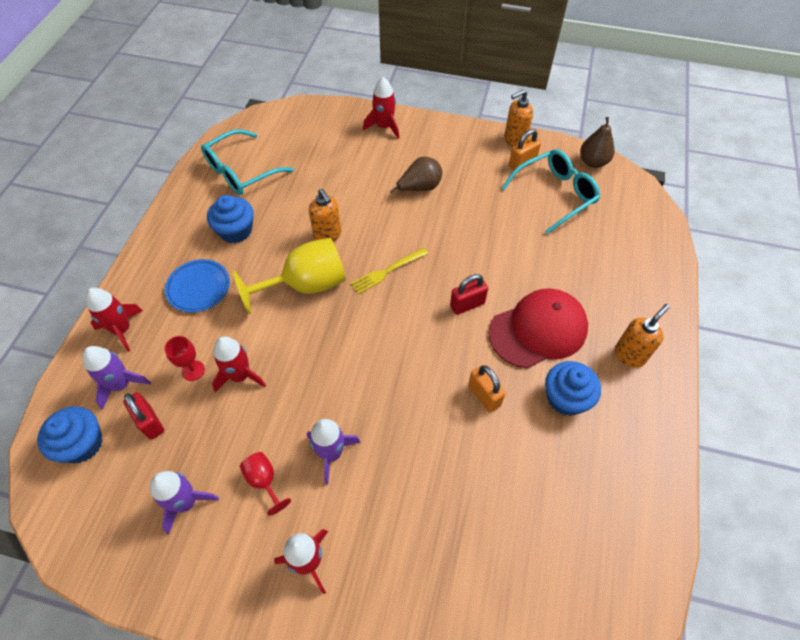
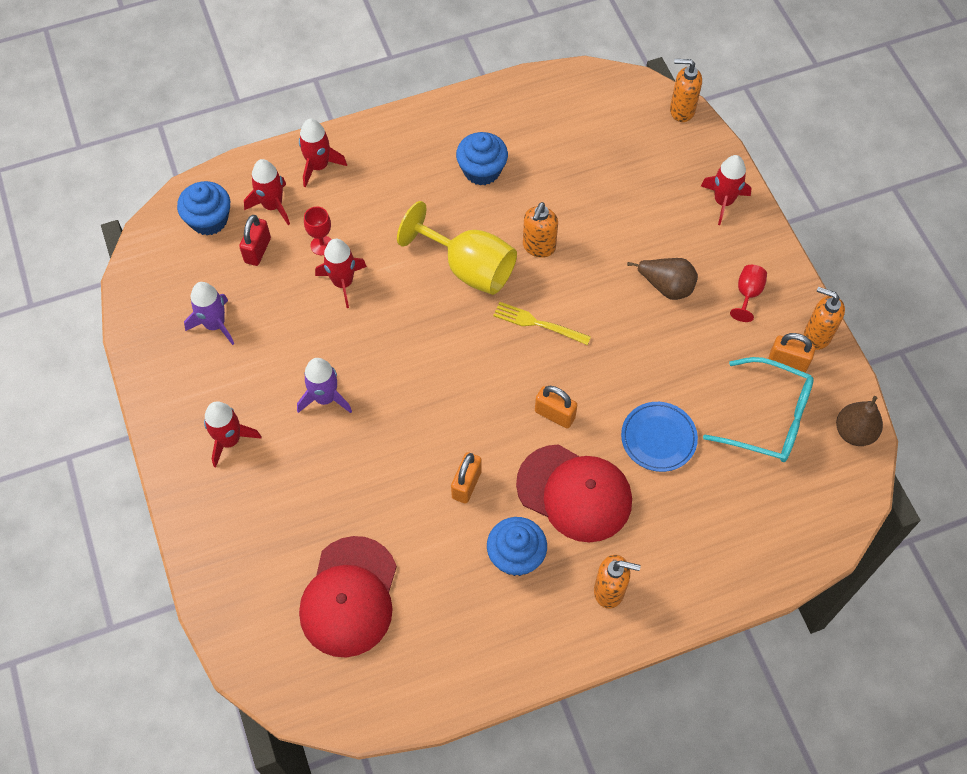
camera: 55 degrees right, 5 degrees up
purple rocket [83,346,151,410] -> red rocket [244,159,290,225]
blue plate [165,259,230,312] -> blue plate moved to [621,402,698,472]
turquoise glasses [201,129,294,195] -> none
red goblet [240,452,291,516] -> red goblet moved to [730,265,767,322]
red padlock [450,274,488,315] -> orange padlock [535,386,577,428]
none -> red cap [299,536,397,657]
none -> orange soap dispenser [670,59,702,122]

